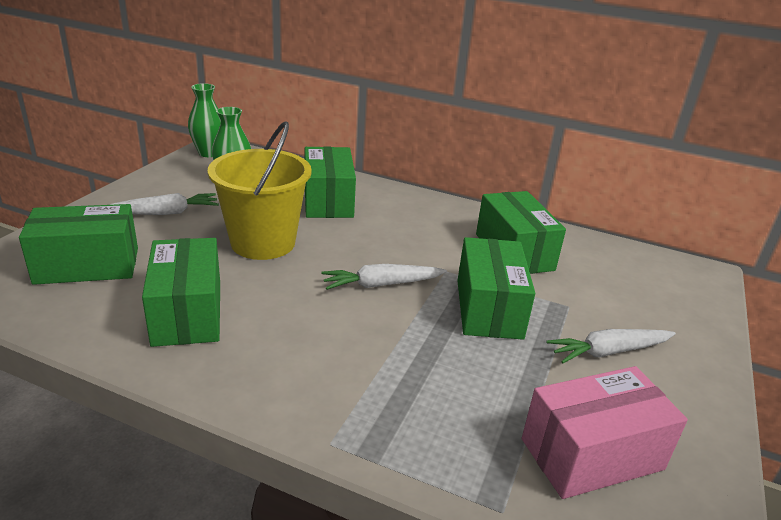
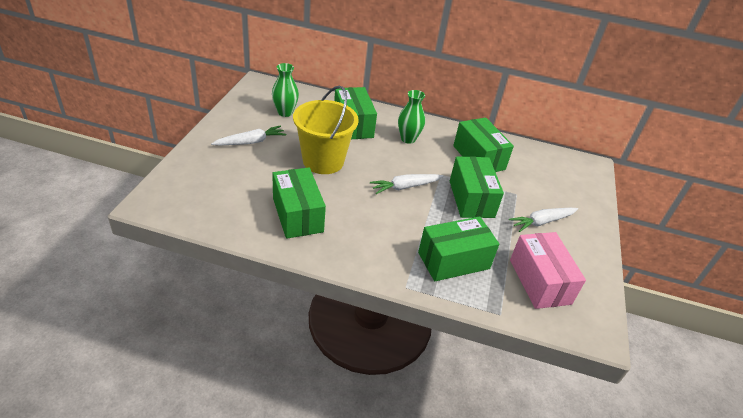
camera: 10 degrees left, 10 degrees up
green box [19,204,138,285] -> green box moved to [418,216,499,281]
green vase [188,83,221,157] -> green vase moved to [398,90,425,144]
pink box [522,366,688,499] -> pink box turned 75 degrees counterclockwise [510,232,586,309]

